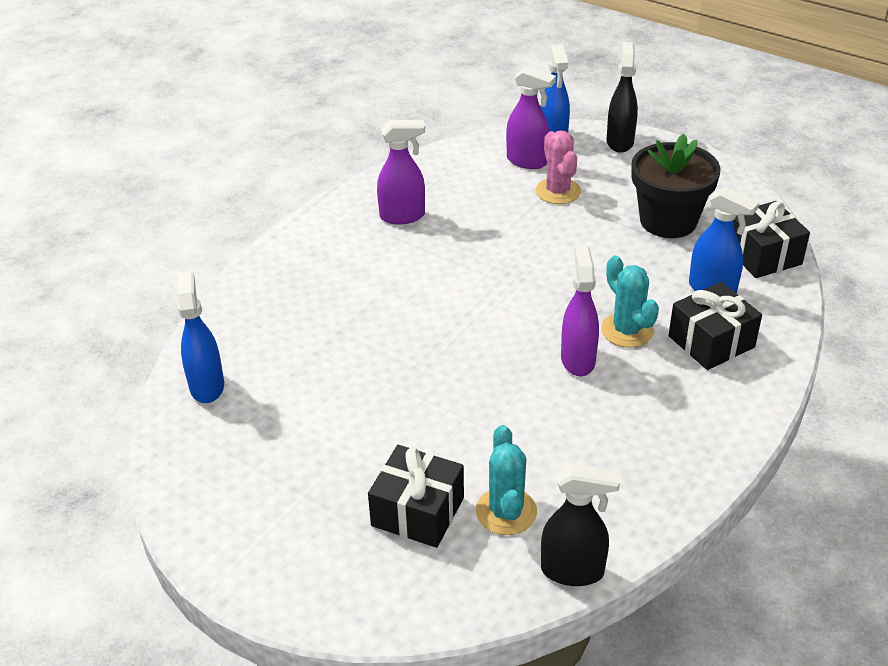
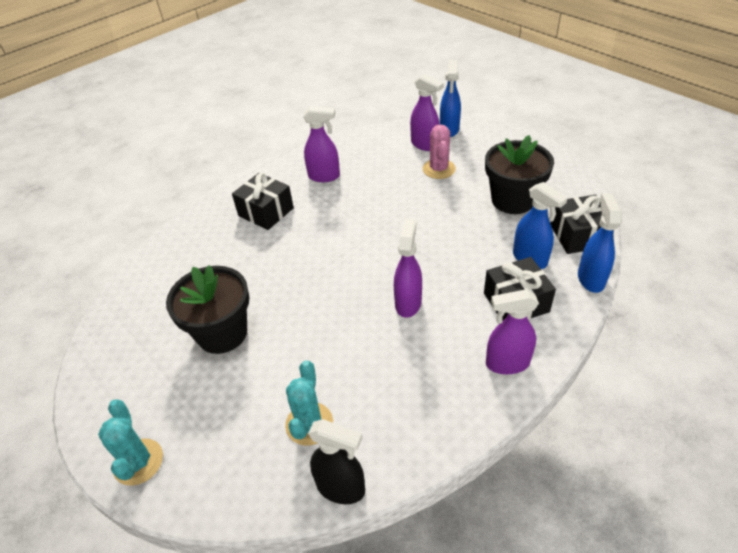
camera: 15 degrees right, 5 degrees up
blue spray bottle [178,271,224,403] -> blue spray bottle moved to [578,193,622,293]
black gift [368,445,464,548] -> black gift moved to [232,173,294,230]
turquoise cactus [601,255,659,348] -> turquoise cactus moved to [98,400,163,486]
black spray bottle [607,42,638,153] -> none
none -> black flower pot [166,265,249,354]
none -> purple spray bottle [486,289,539,374]

